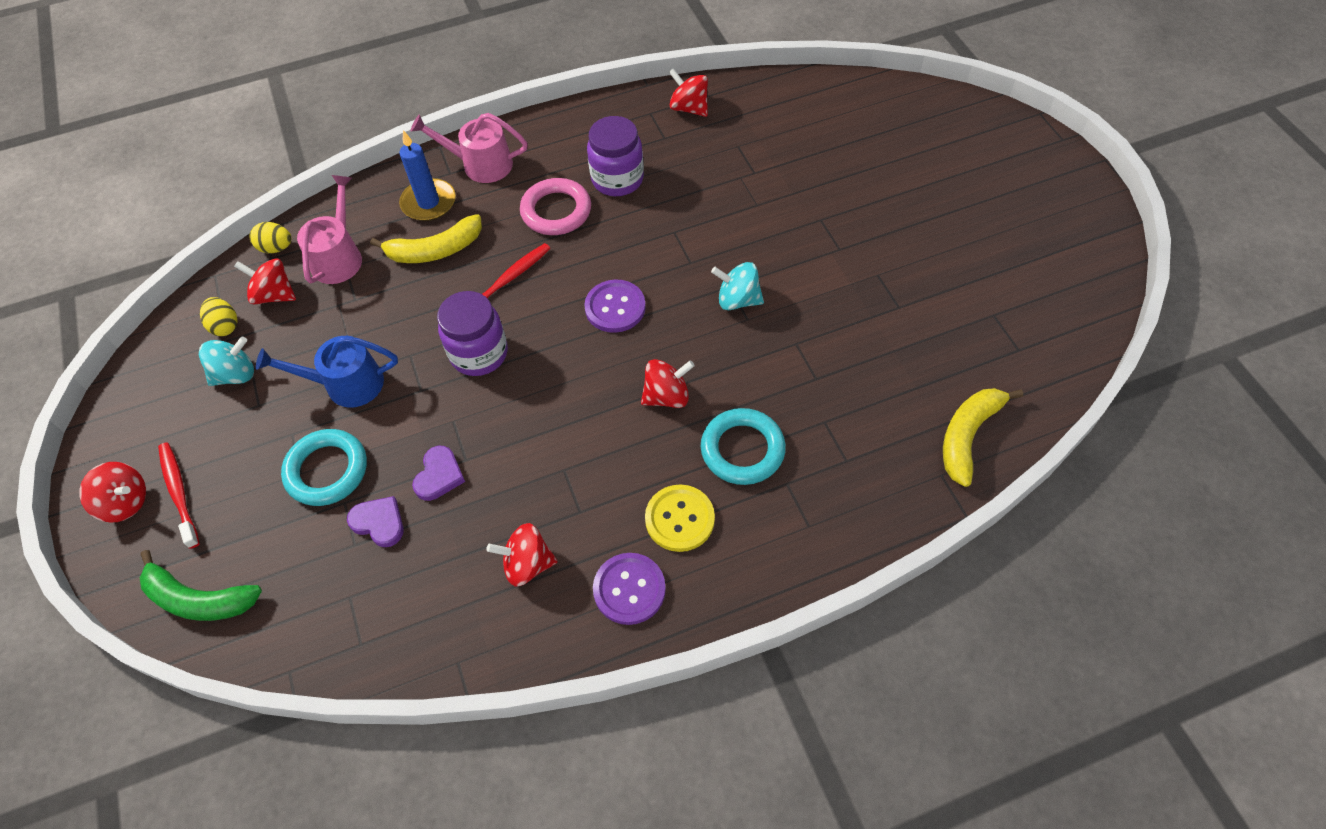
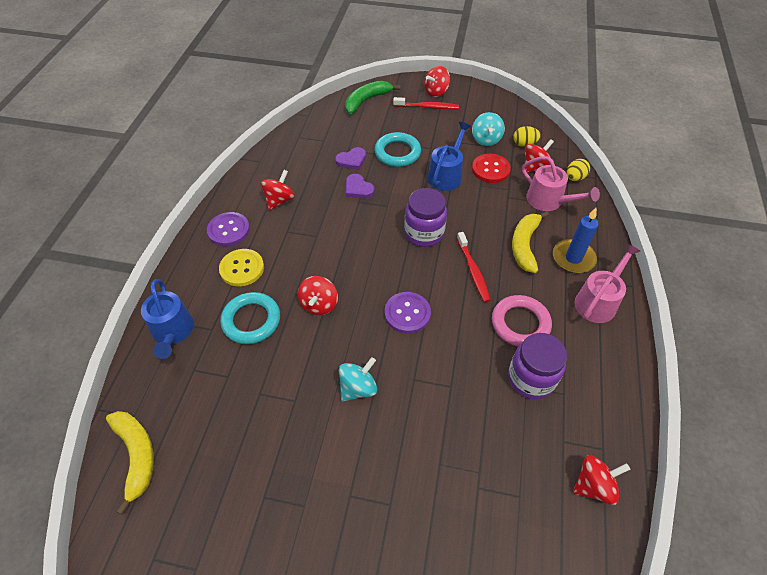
camera: 120 degrees right, 5 degrees down
none -> blue watering can [141,279,194,359]
none -> red button [472,154,511,183]

